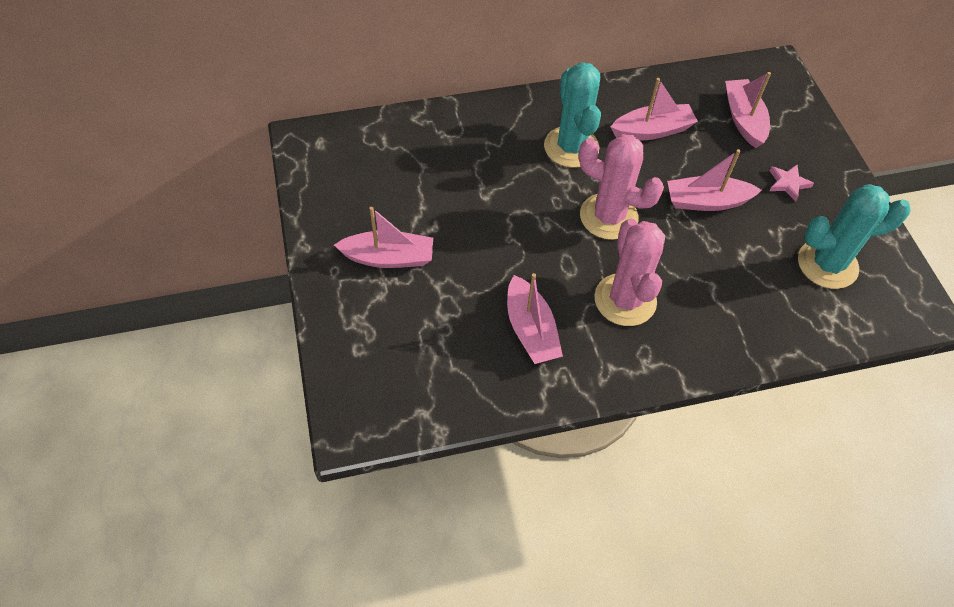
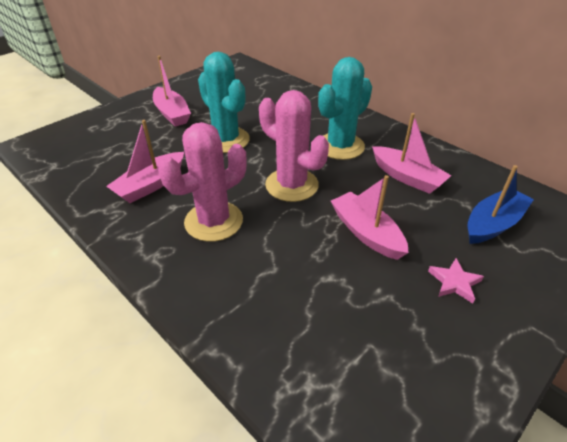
camera: 60 degrees right, 15 degrees down
pink cactus [578,134,664,240] -> pink cactus turned 45 degrees counterclockwise [259,90,329,202]
pink boat [725,72,771,148] -> blue boat [467,165,534,244]
turquoise cactus [798,184,911,289] -> turquoise cactus moved to [198,52,250,153]

